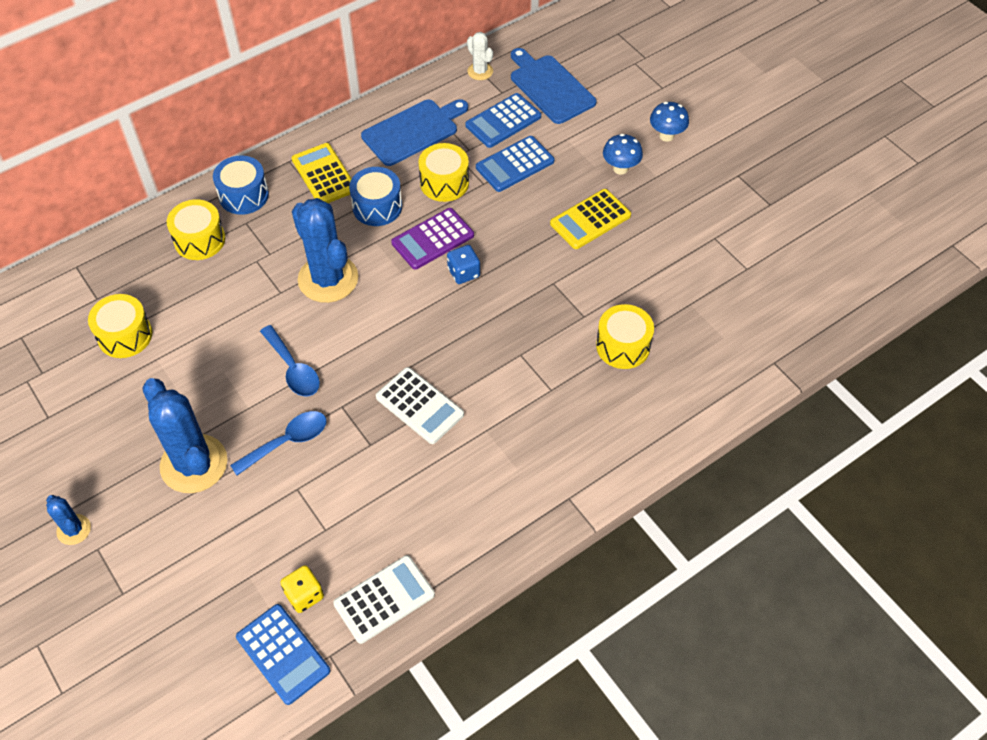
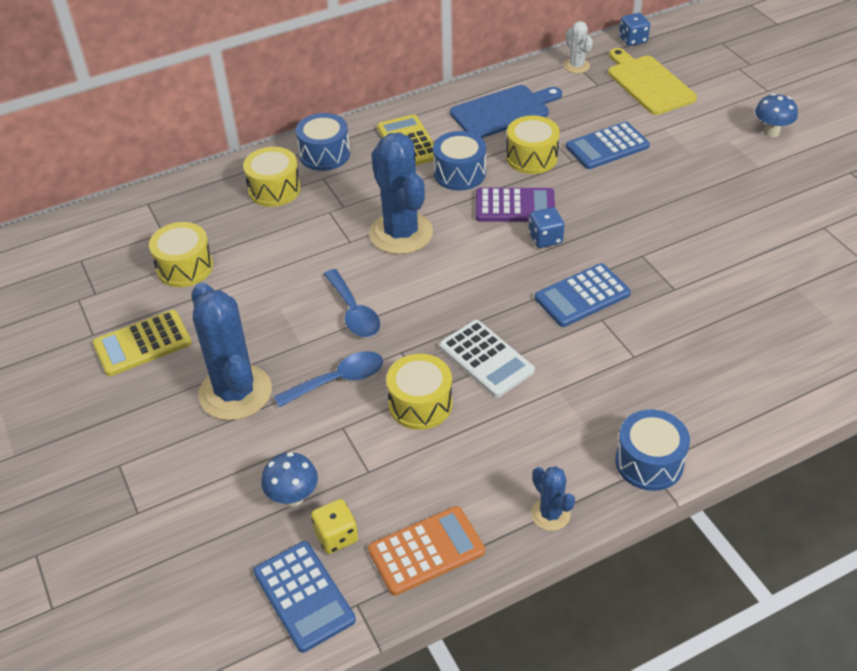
camera: 10 degrees right, 10 degrees down
blue cactus [46,495,91,545] -> blue cactus moved to [531,466,575,531]
white calculator [333,555,435,644] -> orange calculator [368,506,485,595]
purple calculator [391,208,474,270] -> purple calculator turned 150 degrees counterclockwise [476,188,555,222]
blue calculator [465,93,541,148] -> blue calculator moved to [535,263,631,327]
blue cutting board [511,48,597,124] -> yellow cutting board [608,48,697,115]
yellow calculator [550,189,631,249] -> yellow calculator moved to [93,310,192,376]
yellow drum [596,304,654,369] -> yellow drum moved to [386,354,453,430]
blue mushroom [603,134,643,175] -> blue mushroom moved to [261,452,318,507]
none -> blue drum [615,409,690,491]
none -> blue dice [619,13,650,46]

